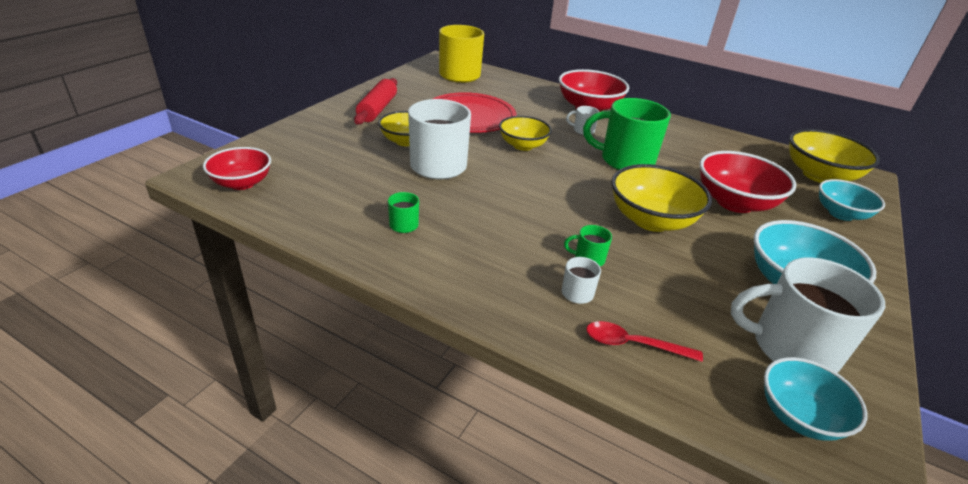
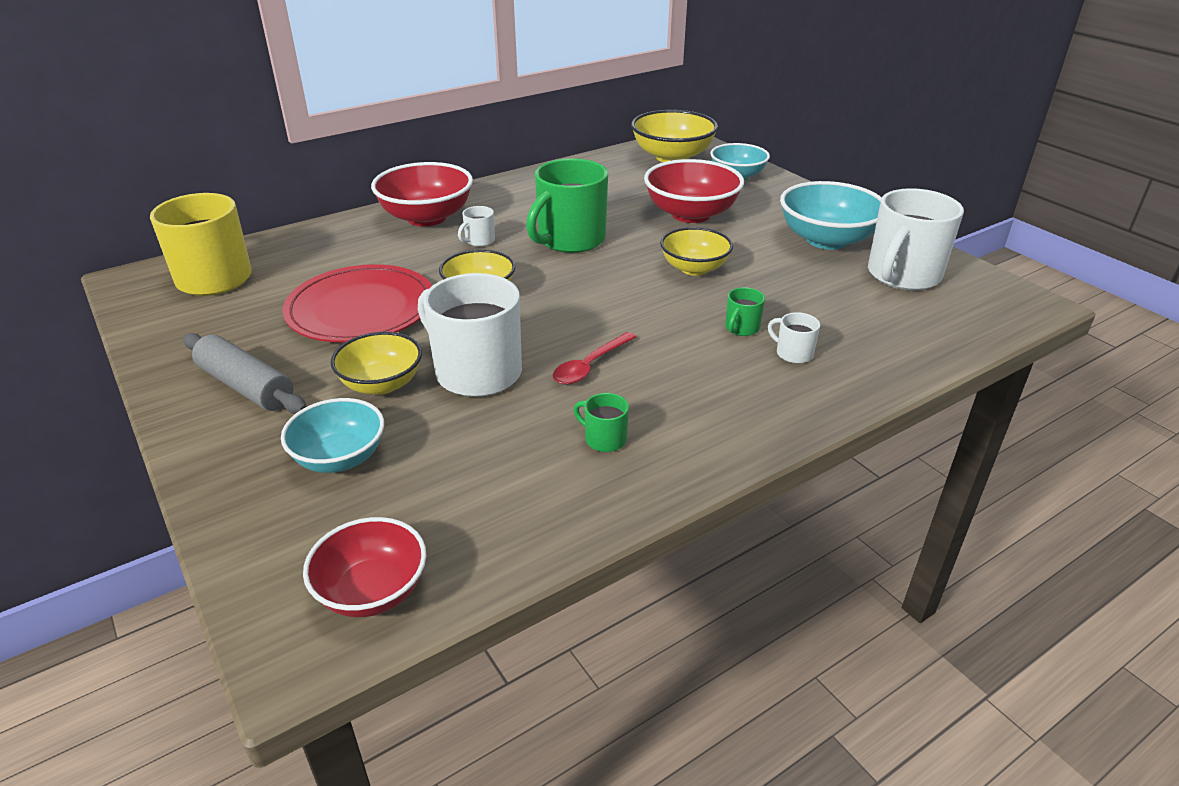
camera: 60 degrees left, 0 degrees up
red rolling pin [354,78,397,125] -> grey rolling pin [183,333,307,414]
red spoon [586,321,703,362] -> red spoon moved to [552,332,636,385]
yellow bowl [611,164,712,232] -> yellow bowl [660,227,733,276], size x0.65
turquoise bowl [764,357,868,441] -> turquoise bowl moved to [281,398,384,473]

